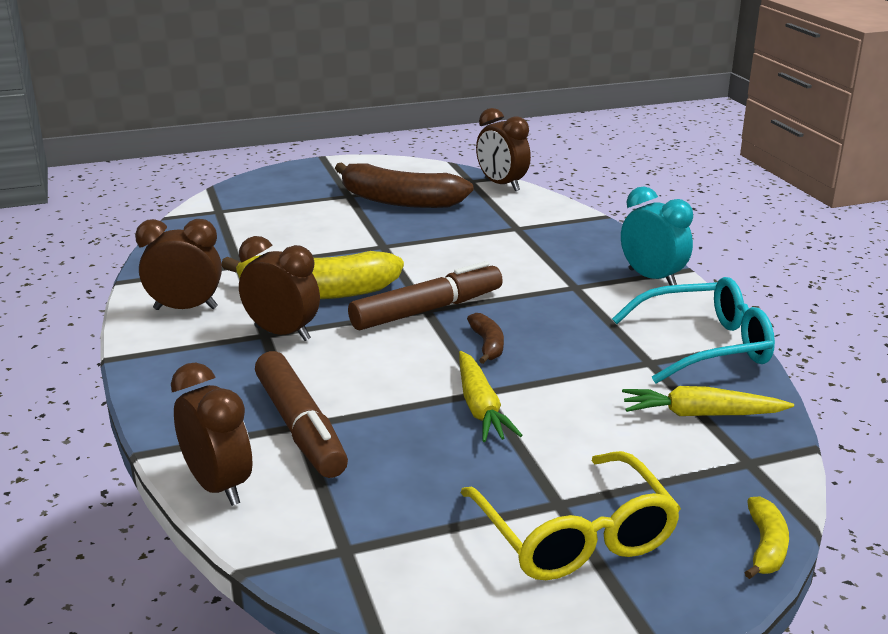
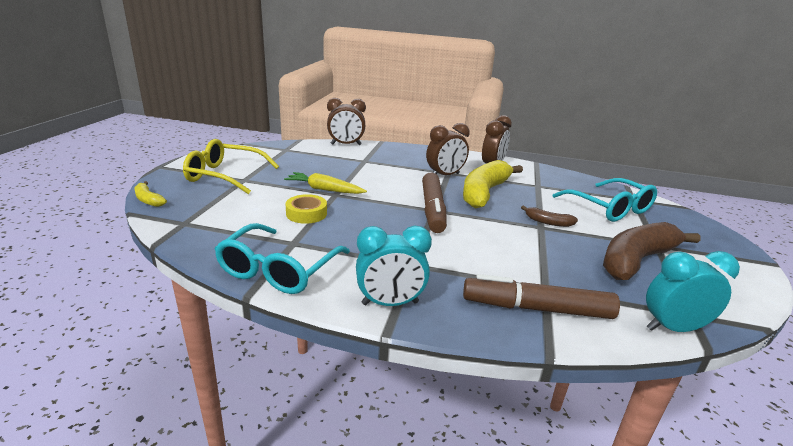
camera: 120 degrees right, 0 degrees up
brown marker [255,351,348,478] -> brown marker moved to [463,274,620,319]
brown banana [467,313,504,364] -> brown banana moved to [521,206,578,227]
brown clock [476,108,531,191] -> turquoise clock [646,251,740,332]
yellow carrot [622,386,794,416] -> none
none -> yellow tape [285,194,327,224]
none -> turquoise glasses [553,178,657,222]

